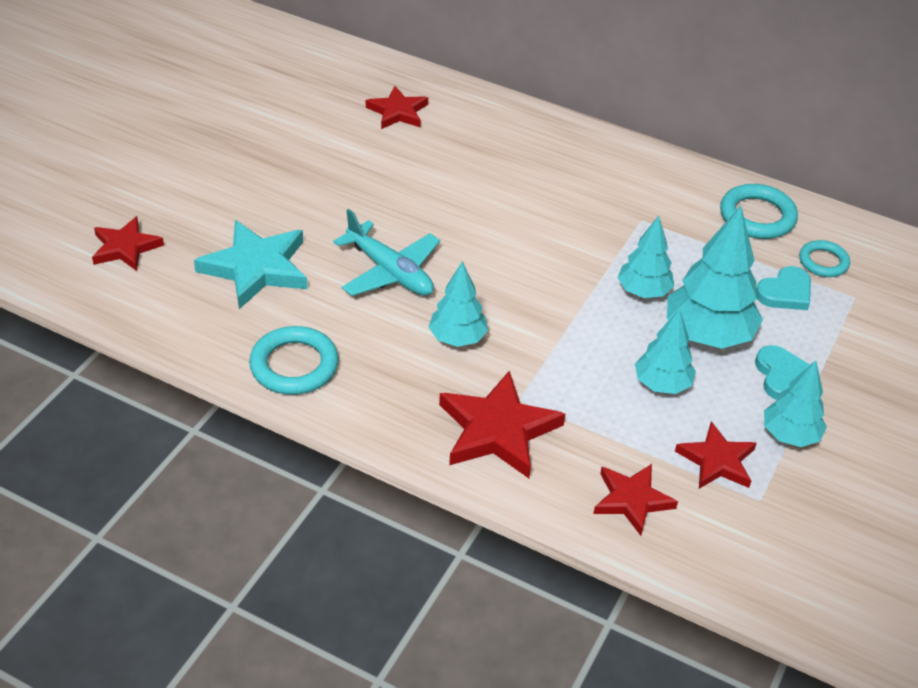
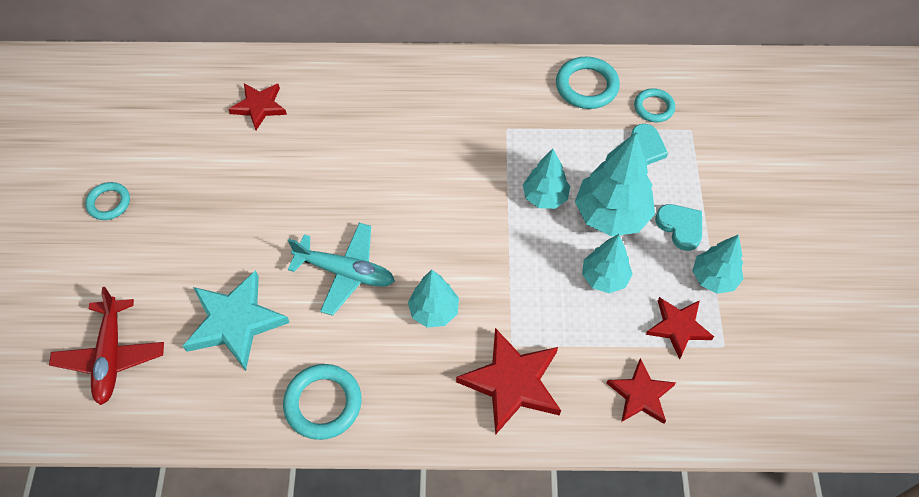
camera: 25 degrees left, 15 degrees up
red star [92,216,164,271] -> red plane [49,287,164,405]
none -> turquoise ring [85,182,130,220]

